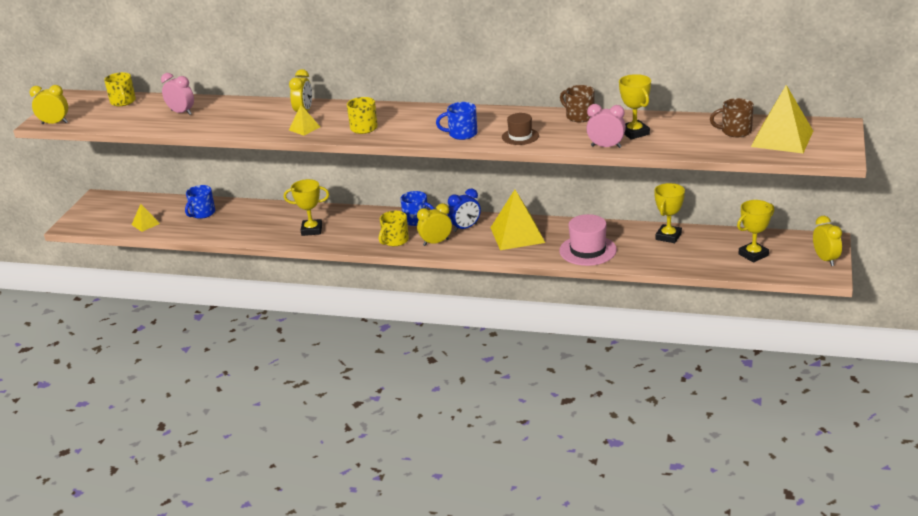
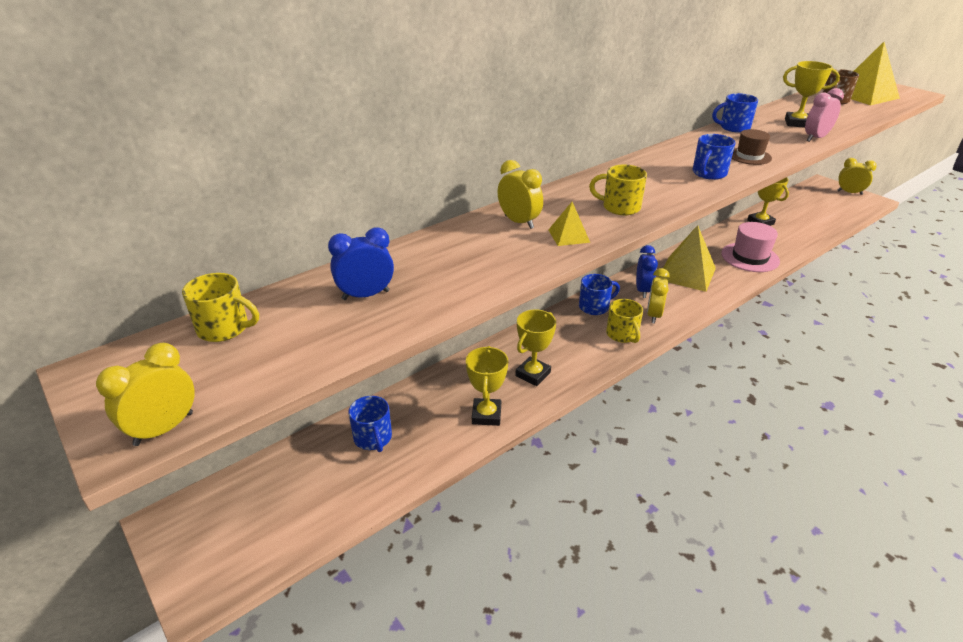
camera: 55 degrees left, 5 degrees up
yellow pyramid [132,204,160,232] -> none
pink clock [161,73,194,115] -> blue clock [328,228,394,300]
brown mug [560,85,595,122] -> blue mug [712,93,758,133]
yellow trophy [737,200,774,263] -> yellow trophy moved to [466,346,508,426]

